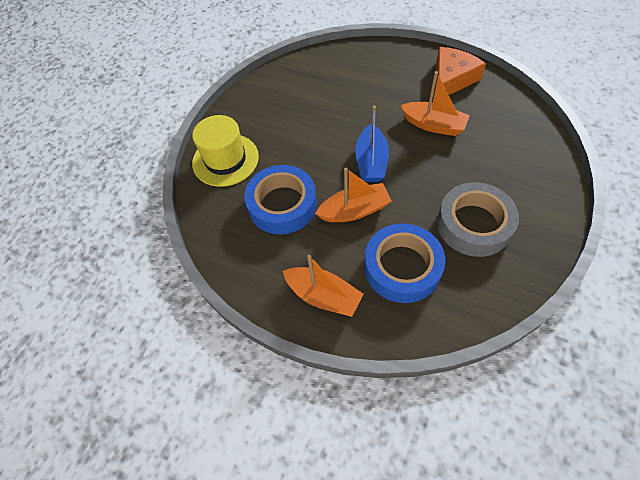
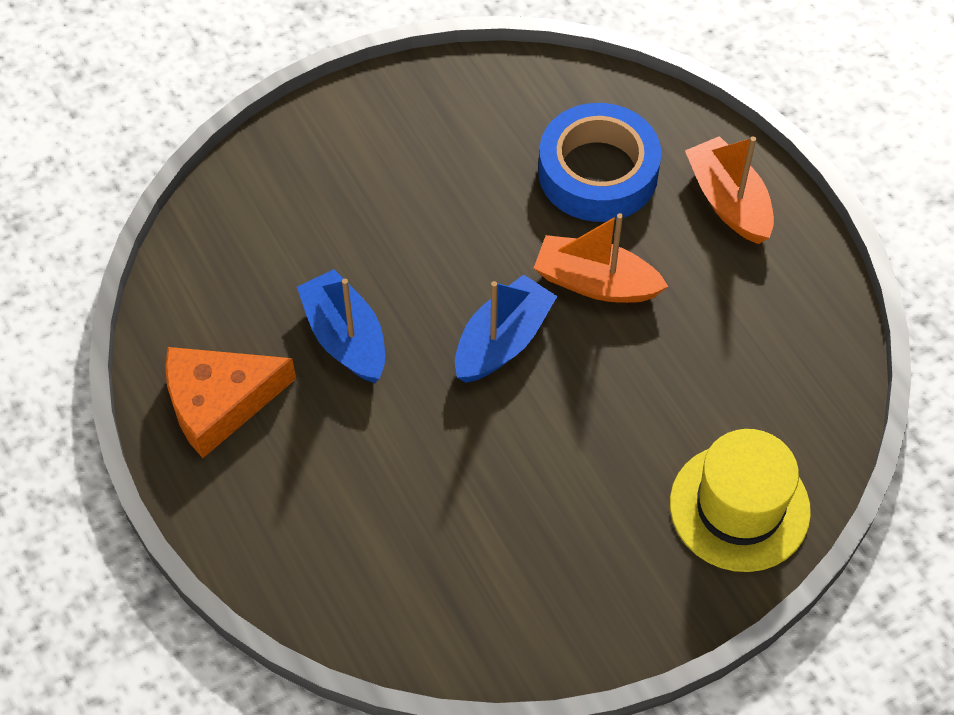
camera: 150 degrees left, 0 degrees up
blue tape [244,165,317,235] -> none
orange boat [400,71,470,136] -> blue boat [297,269,385,383]
grey tape [437,182,519,257] -> none

